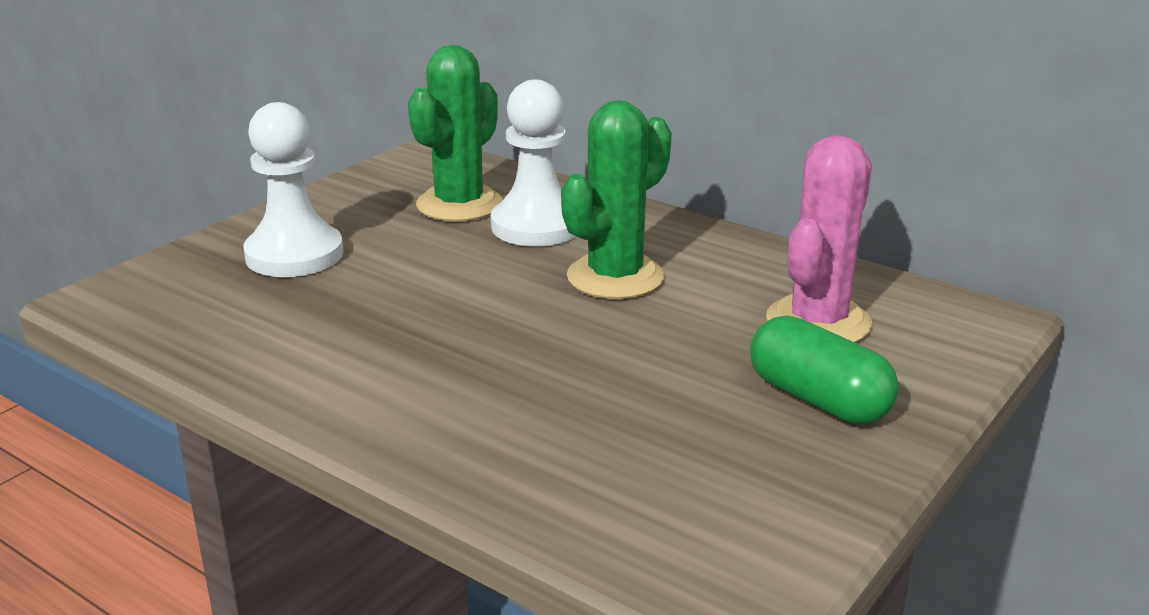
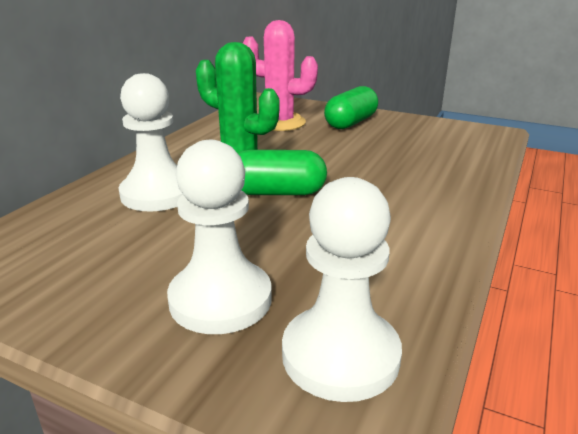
camera: 100 degrees left, 0 degrees up
green cactus [408,45,503,221] -> none
none -> green capsule [238,150,327,195]
none -> white pawn [282,177,402,402]

